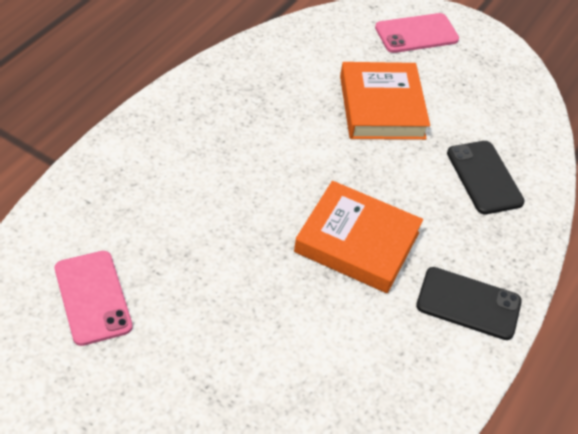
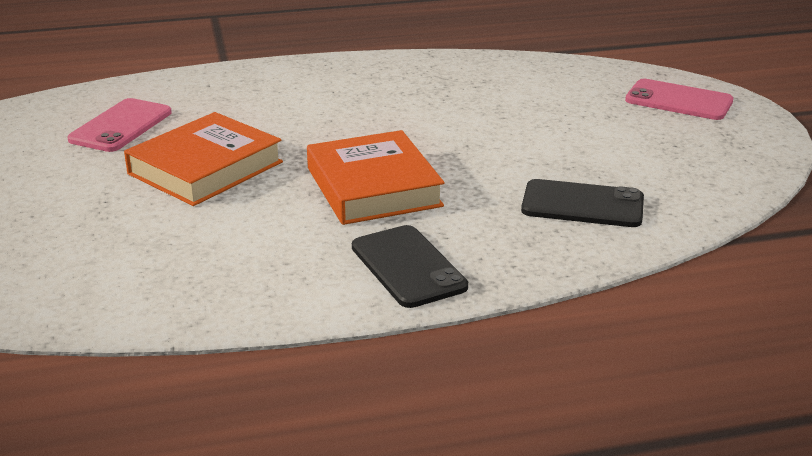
camera: 50 degrees right, 20 degrees down
orange book [340,62,430,140] -> orange book moved to [124,112,283,206]
black phone [447,141,525,214] -> black phone turned 75 degrees clockwise [521,179,644,227]

